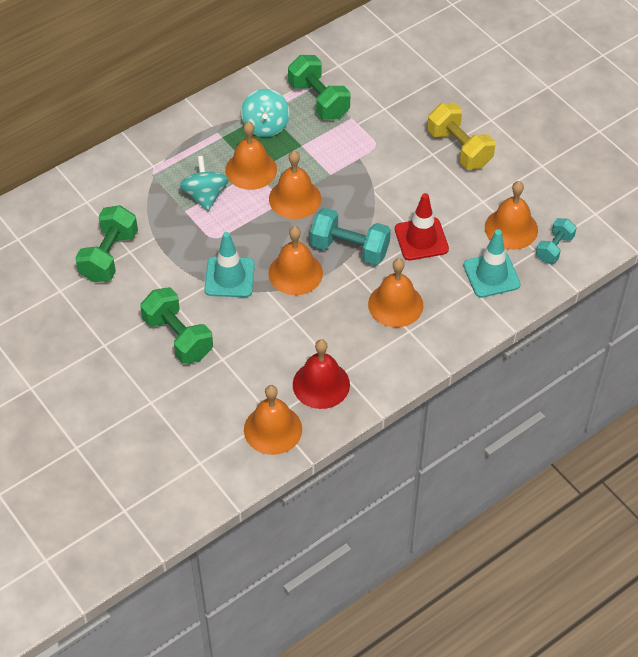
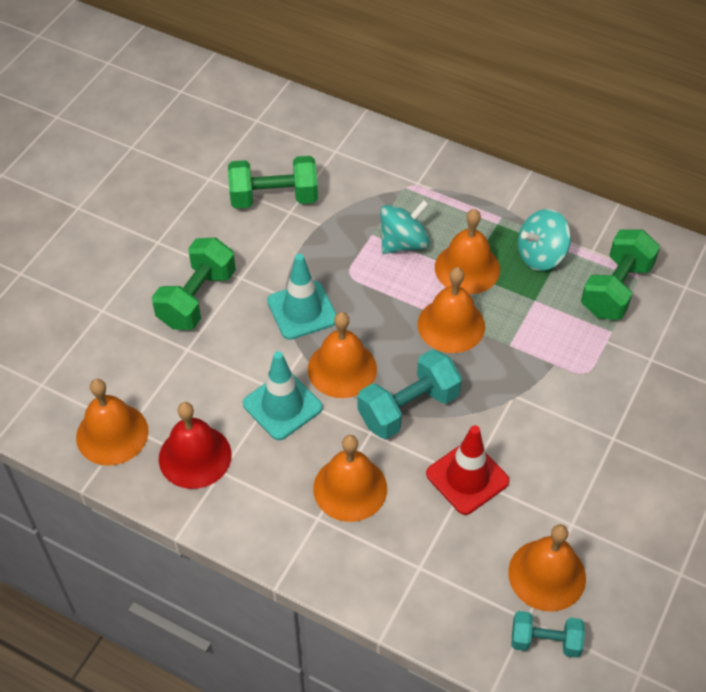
camera: 65 degrees right, 0 degrees up
turquoise dumbbell [310,208,391,265] -> turquoise dumbbell turned 60 degrees clockwise [358,349,462,439]
yellow dumbbell [427,103,495,169] -> none
turquoise traffic cone [463,229,521,298] -> turquoise traffic cone moved to [243,351,323,440]

